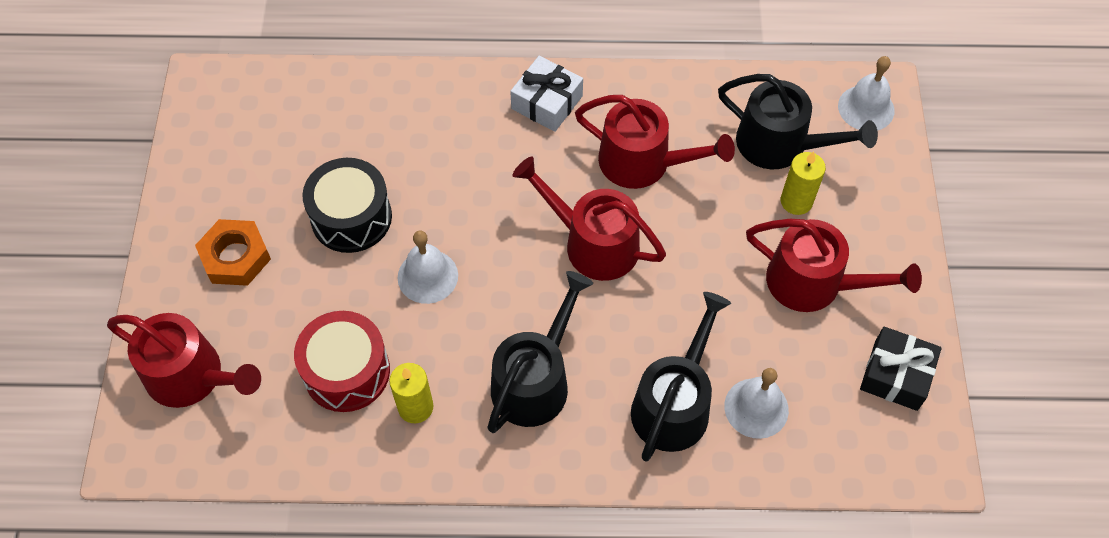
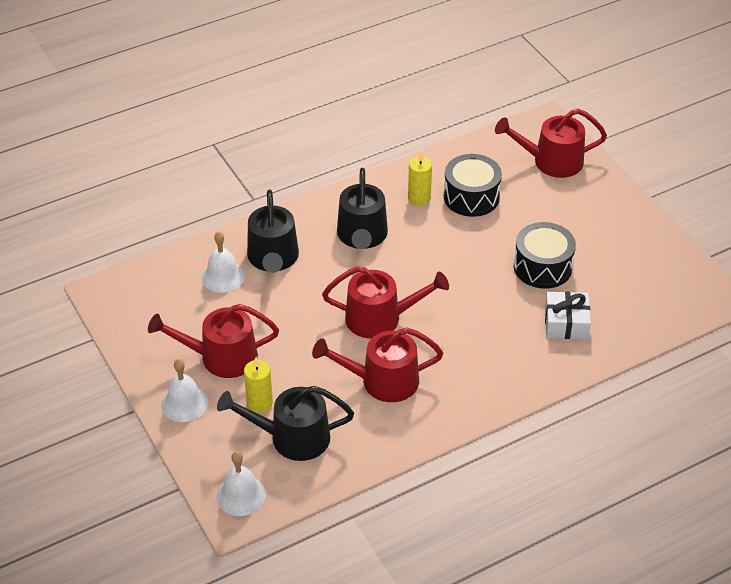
camera: 150 degrees right, 15 degrees down
orange nut [195,219,271,286] -> none
red drum [294,311,390,412] -> black drum [444,154,502,217]
white bell [398,230,458,304] -> white bell moved to [161,359,208,422]
white gift [510,56,583,132] -> white gift moved to [545,292,591,339]
black gift [860,327,942,411] -> none

